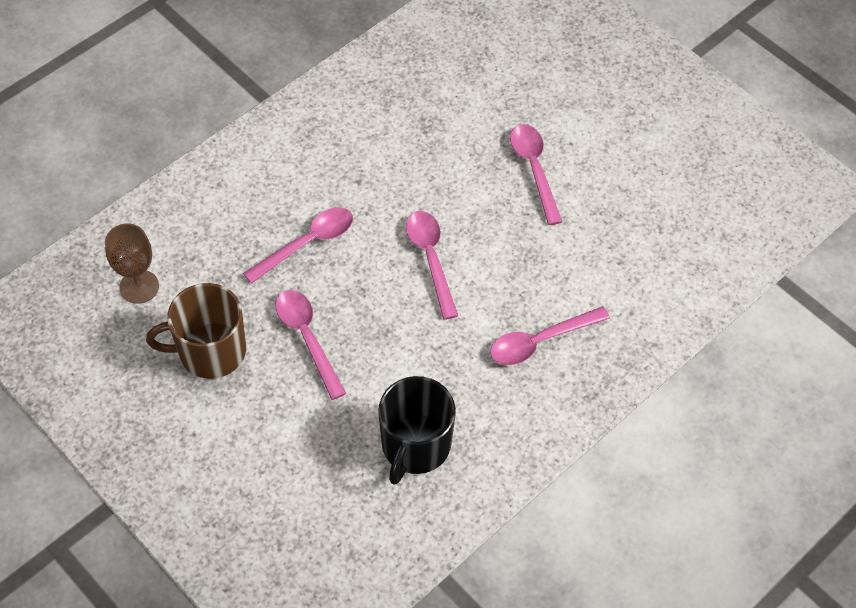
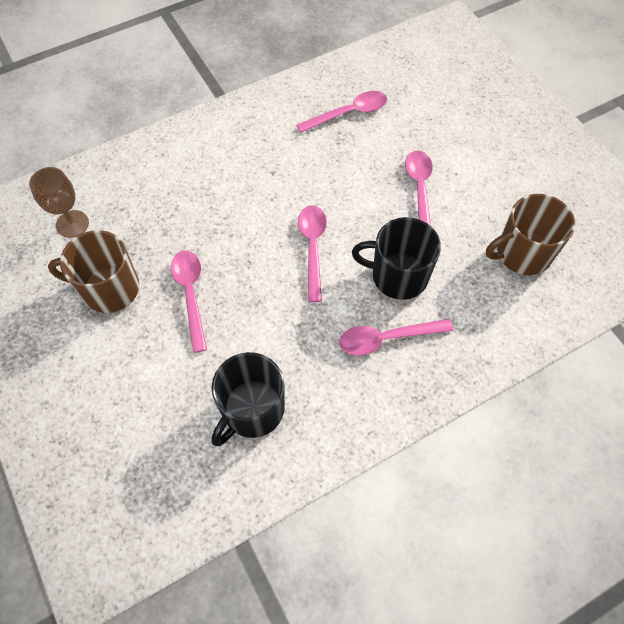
camera: 15 degrees right, 5 degrees up
pink spoon [243,208,353,284] -> pink spoon moved to [296,91,387,133]
none -> black mug [352,217,441,300]
none -> brown mug [486,194,575,275]

